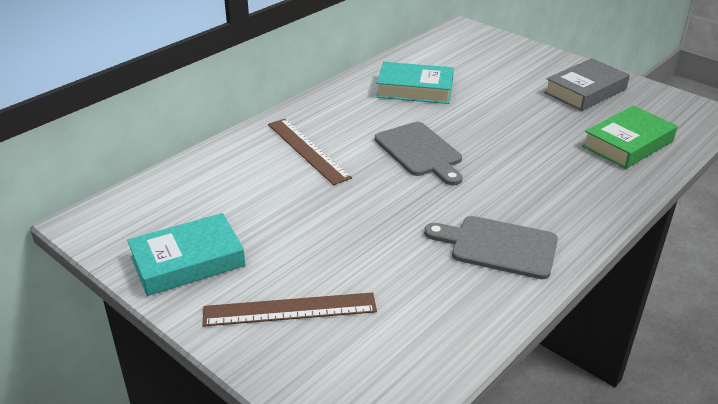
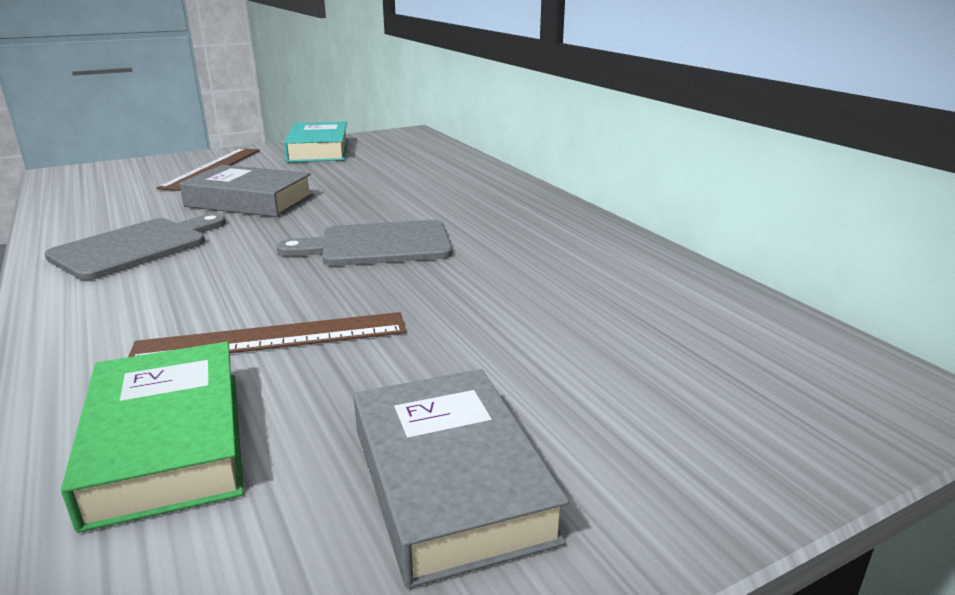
camera: 110 degrees right, 10 degrees down
brown ruler [268,119,352,185] -> brown ruler moved to [128,312,406,357]
turquoise book [376,62,454,104] -> none
none -> grey book [179,165,313,217]

